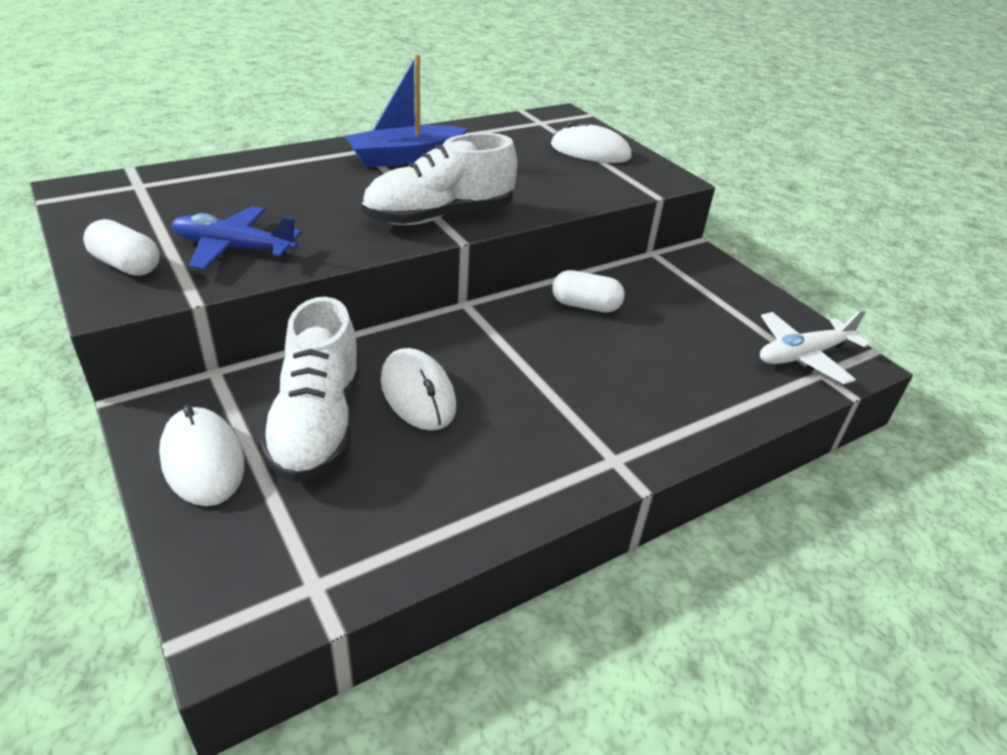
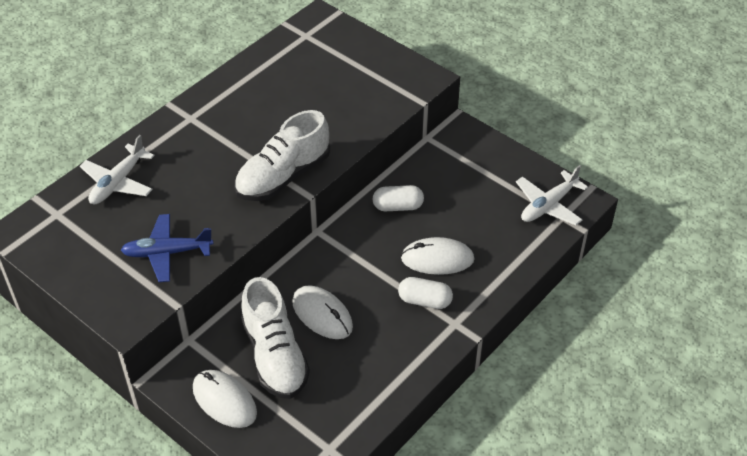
camera: 15 degrees left, 10 degrees up
white capsule [83,219,160,276] -> white capsule moved to [398,277,453,309]
blue boat [344,54,468,168] -> none
white mouse [551,121,632,163] -> white mouse moved to [401,237,475,275]
none -> white plane [80,135,155,204]

